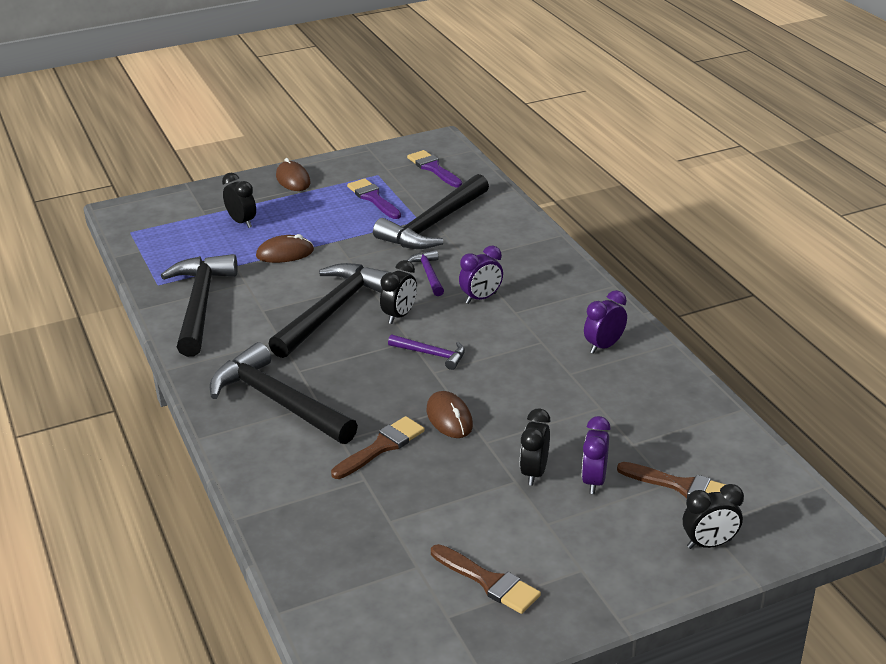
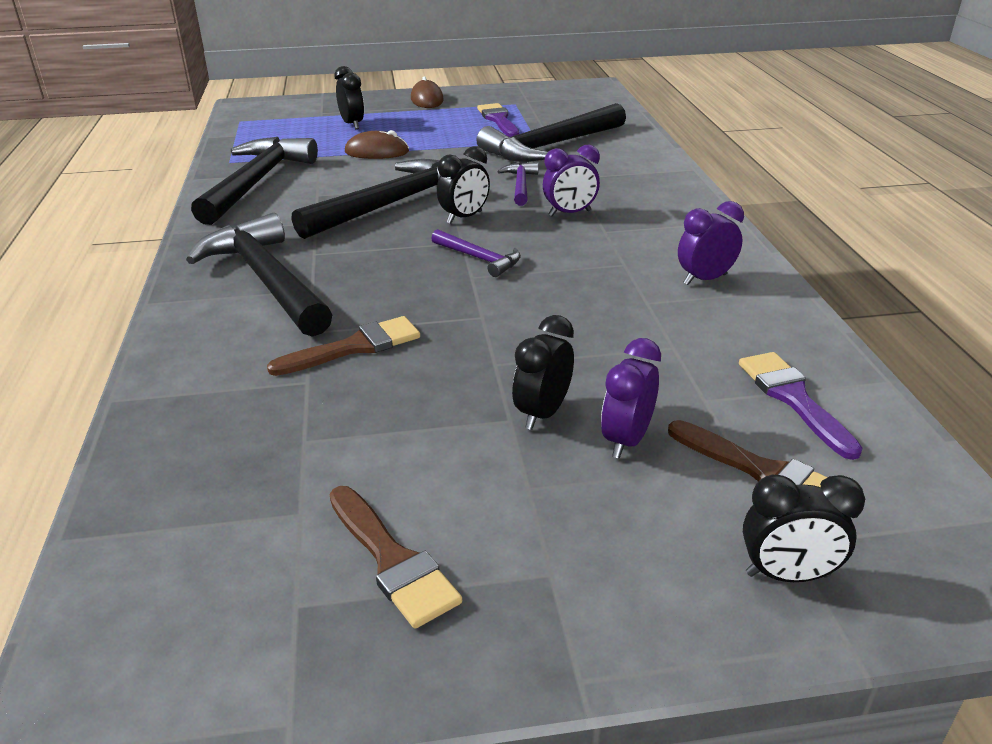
camera: 15 degrees right, 0 degrees up
purple brush [407,150,462,187] -> purple brush moved to [739,352,863,460]
brown mouse [427,391,473,438] -> none

